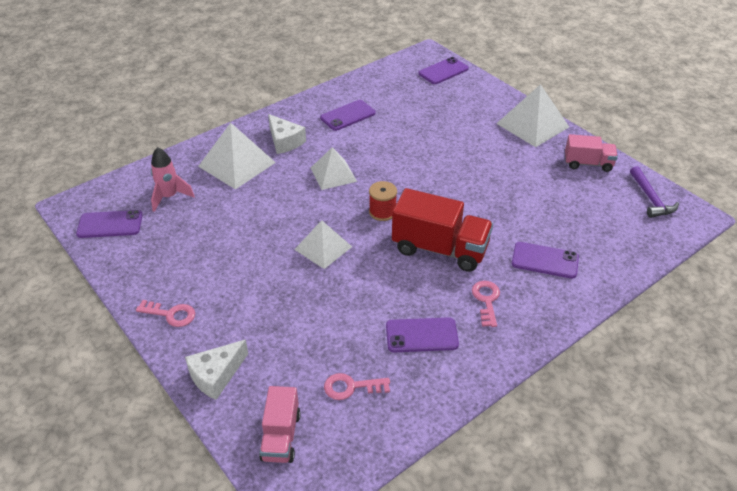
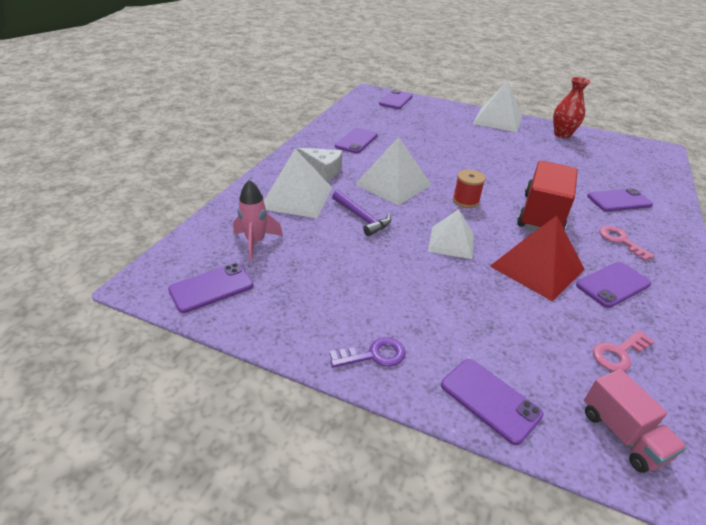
camera: 30 degrees left, 5 degrees down
pink key [136,300,195,327] -> purple key [329,337,406,368]
white cheese [185,340,248,400] -> purple phone [441,359,544,445]
white pyramid [311,147,357,190] -> white pyramid [355,137,432,206], size x1.50
red truck [392,188,493,272] -> red truck turned 60 degrees counterclockwise [517,161,578,231]
pink truck [565,134,618,172] -> red vase [553,77,591,138]
purple hammer [630,166,679,218] -> purple hammer moved to [332,190,391,236]
none -> red pyramid [490,216,585,301]

